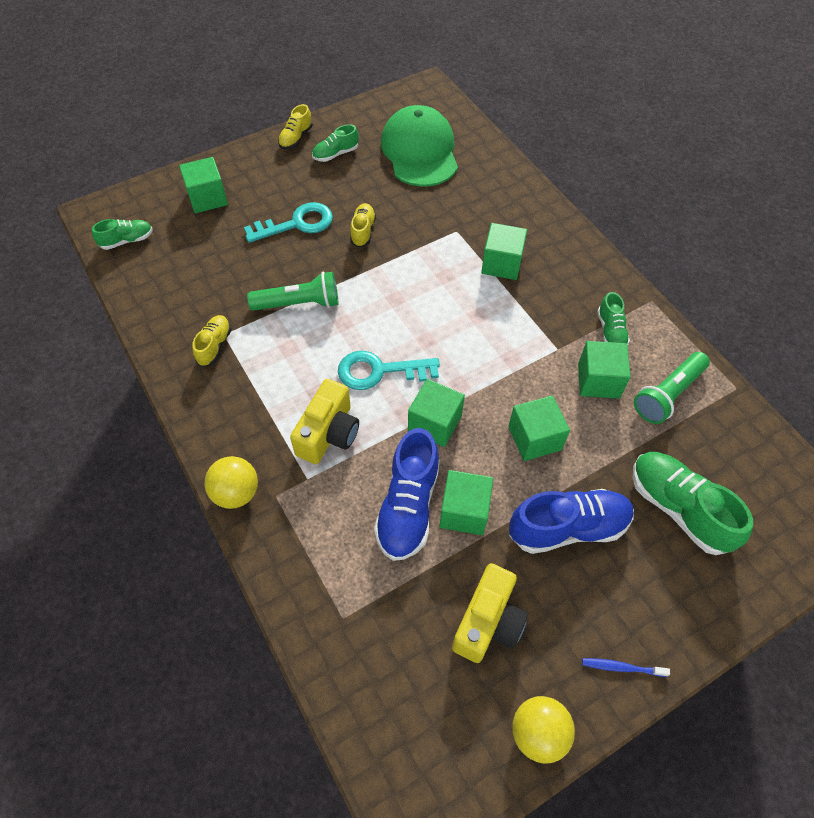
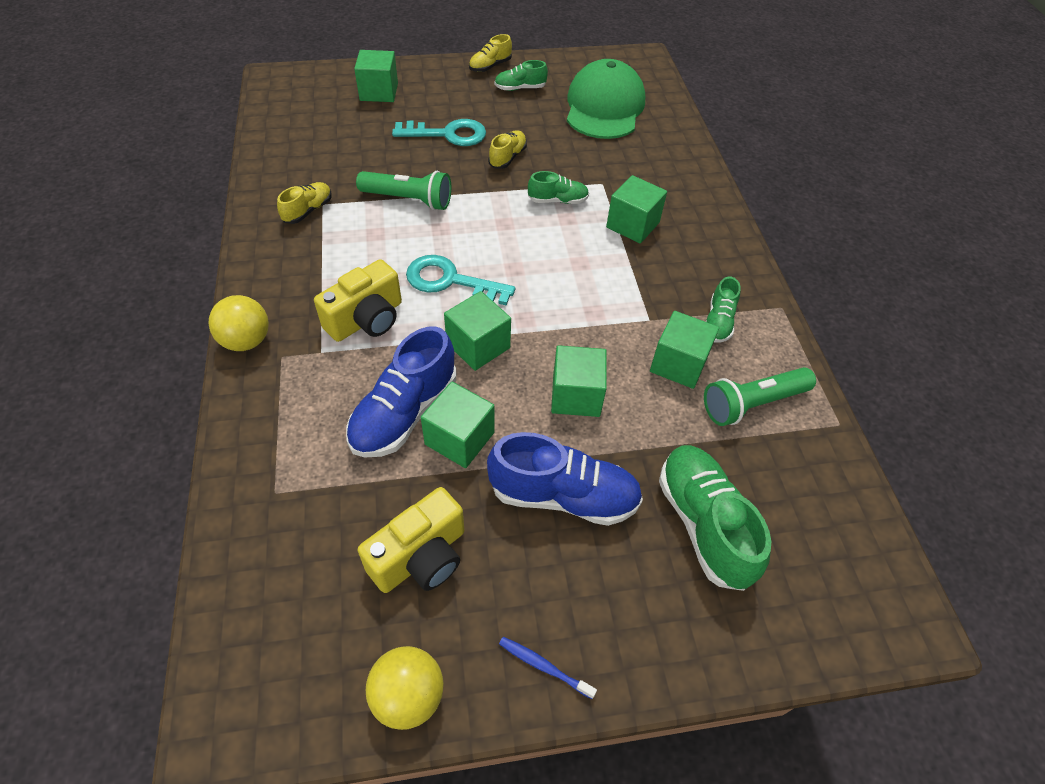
camera: 20 degrees right, 5 degrees down
green shoe [92,219,153,250] -> green shoe moved to [528,171,589,204]

